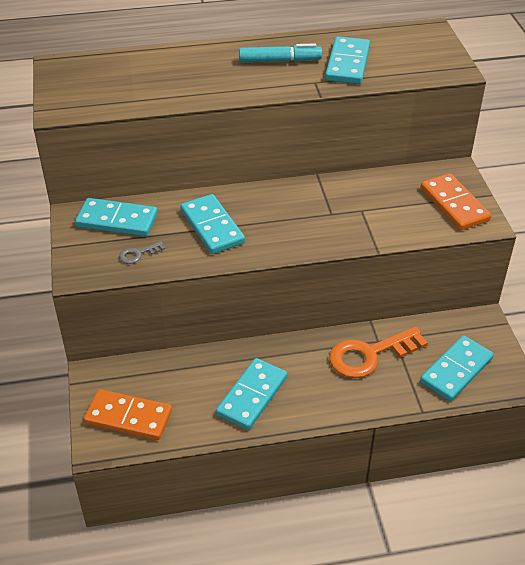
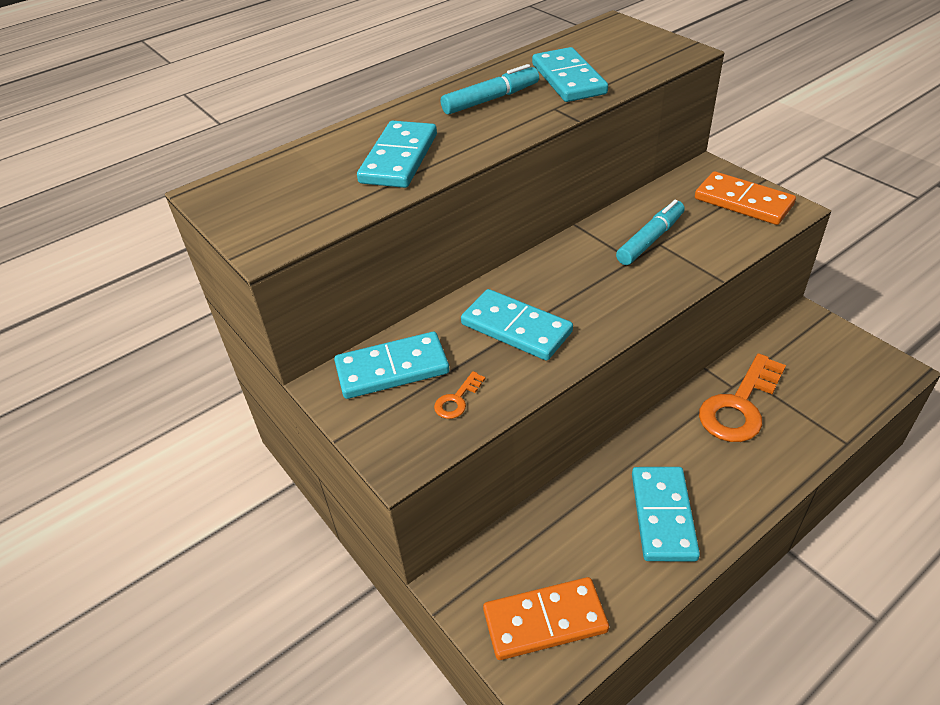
camera: 25 degrees left, 0 degrees up
grey key [119,241,165,264] -> orange key [434,371,486,419]
turquoise domino [420,335,494,401] -> turquoise domino moved to [357,121,437,188]
none -> turquoise marker [616,200,685,265]

